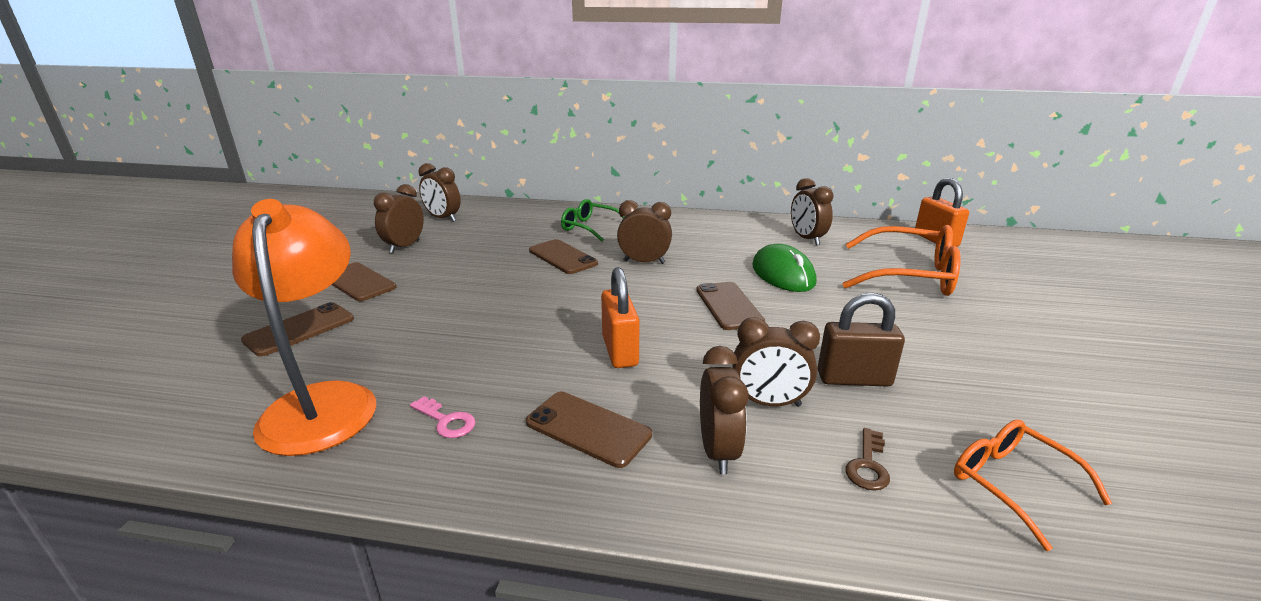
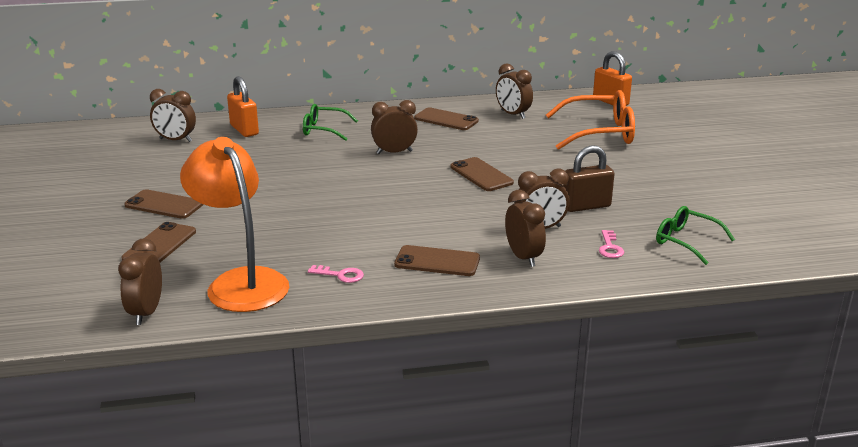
camera: 20 degrees left, 0 degrees up
brown clock [374,184,424,253] -> brown clock moved to [118,238,162,325]
brown phone [529,239,598,274] -> brown phone moved to [414,107,479,130]
orange padlock [601,267,639,368] -> orange padlock moved to [227,76,259,137]
green mouse [752,244,816,292] -> none
brown key [845,428,890,491] -> pink key [599,230,624,258]
orange glasses [954,420,1112,551] -> green glasses [656,206,735,265]

